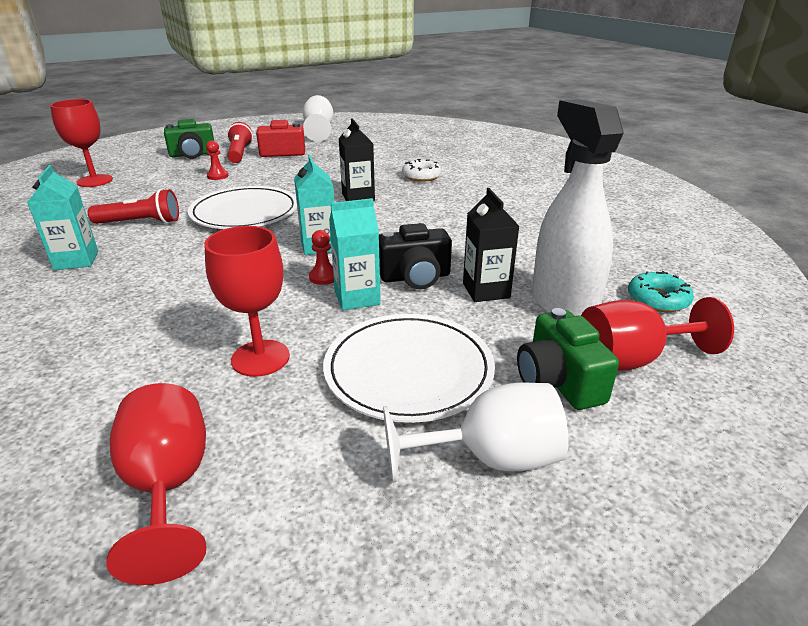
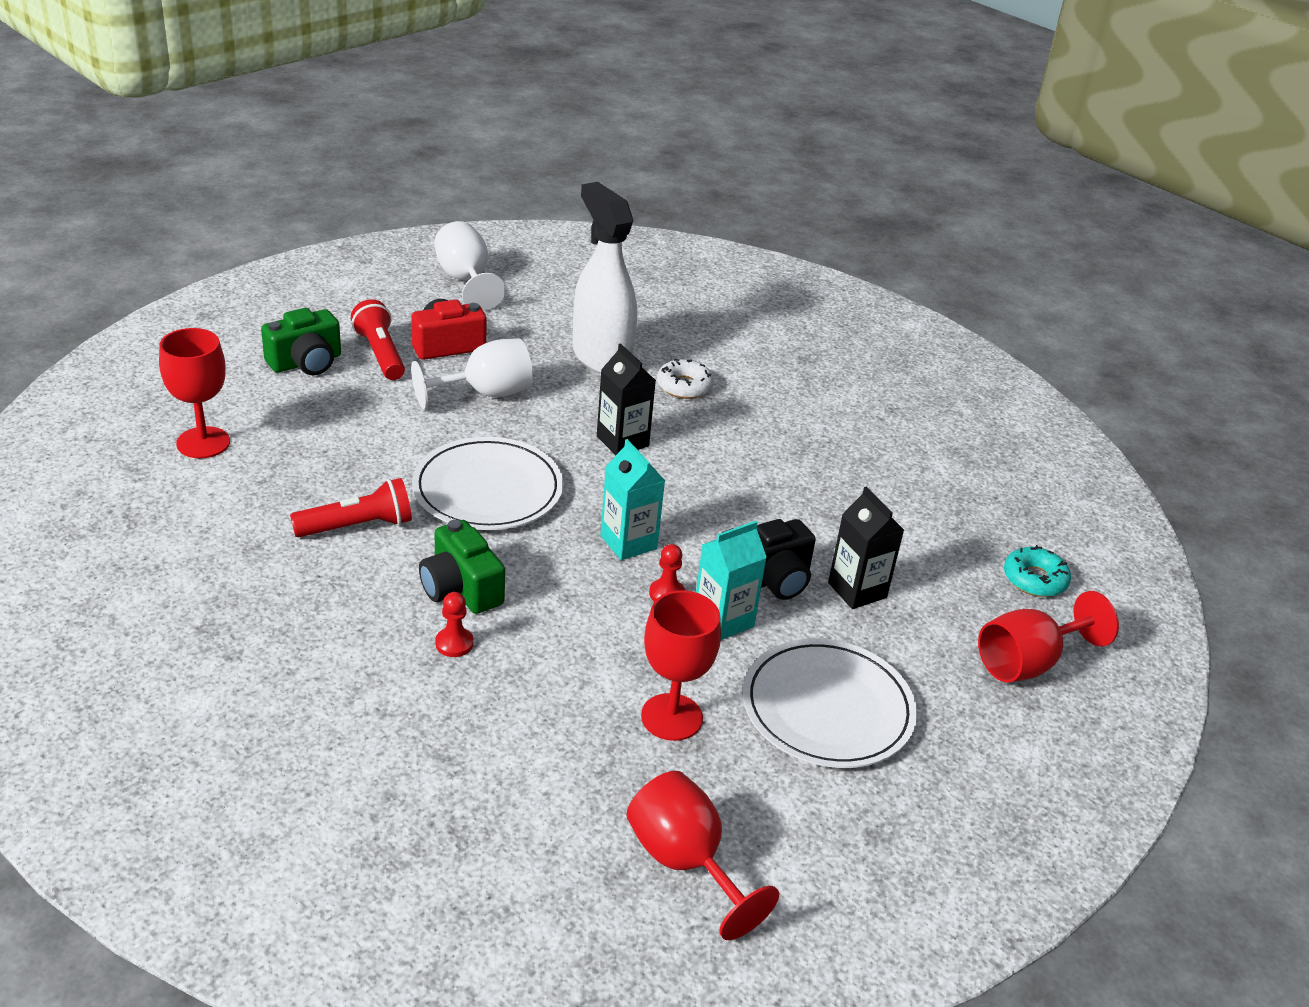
camera: 20 degrees left, 5 degrees up
turquoise carton [27,165,98,270] -> none
red pawn [206,140,228,180] -> red pawn moved to [435,592,474,657]
white goblet [383,383,568,483] -> white goblet moved to [411,338,533,410]
green camera [517,308,619,410] -> green camera moved to [419,520,505,614]
white spray bottle [532,99,624,316] -> white spray bottle moved to [573,182,637,374]

